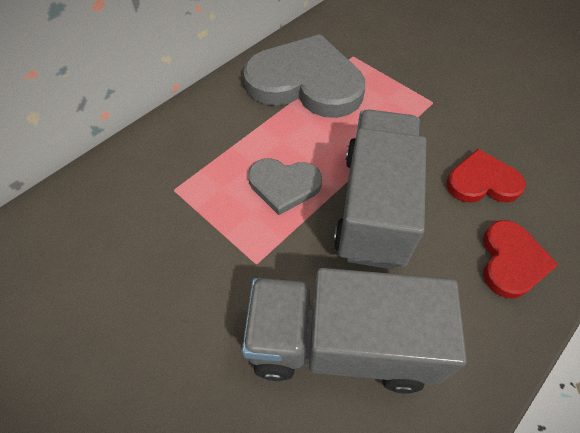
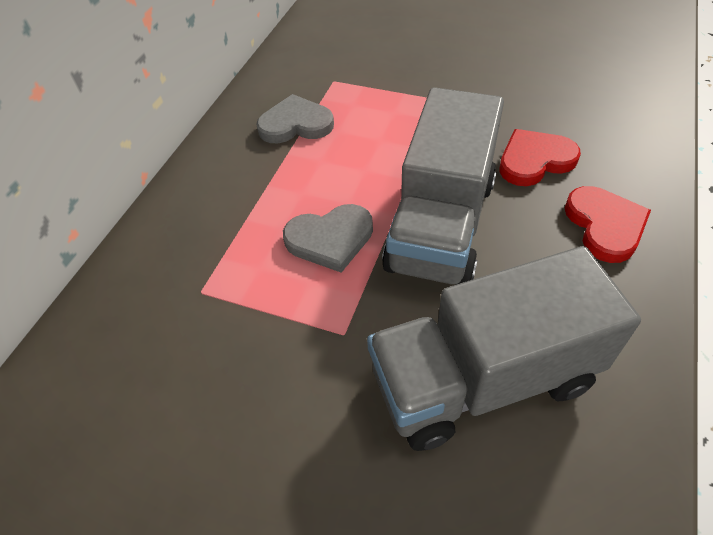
camera: 20 degrees left, 5 degrees down
grey heart [243,34,365,118] -> grey heart [256,94,334,143], size x0.52
grey truck [333,109,426,269] -> grey truck turned 150 degrees counterclockwise [382,87,504,285]

